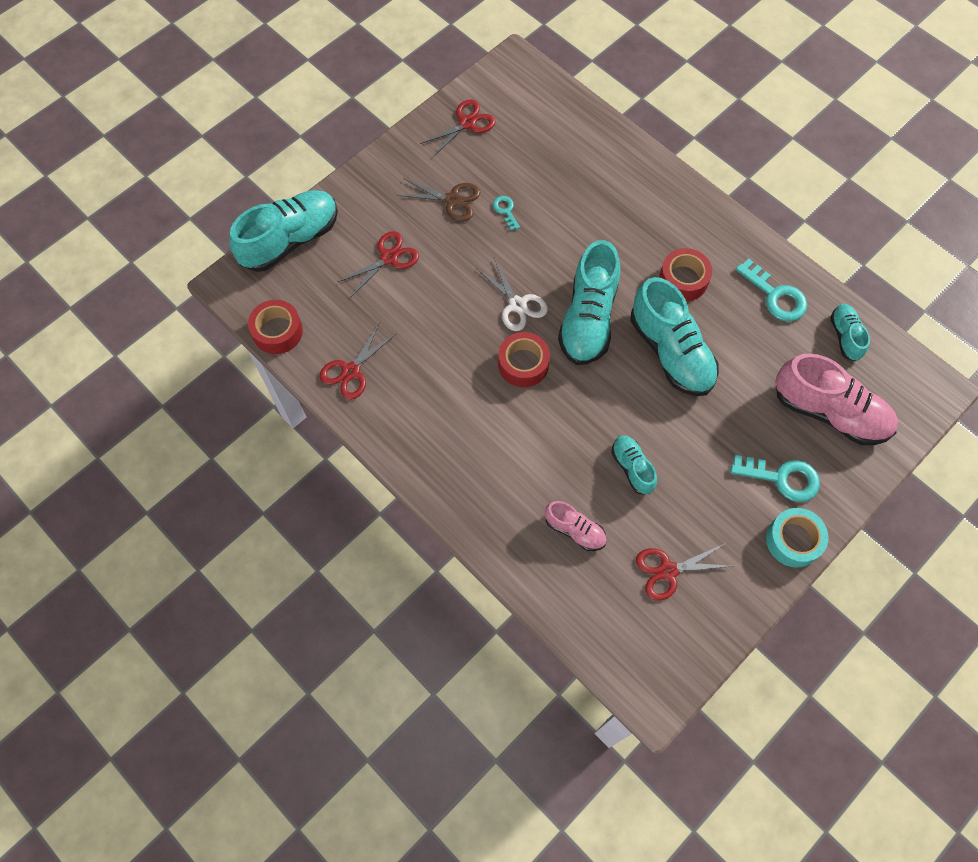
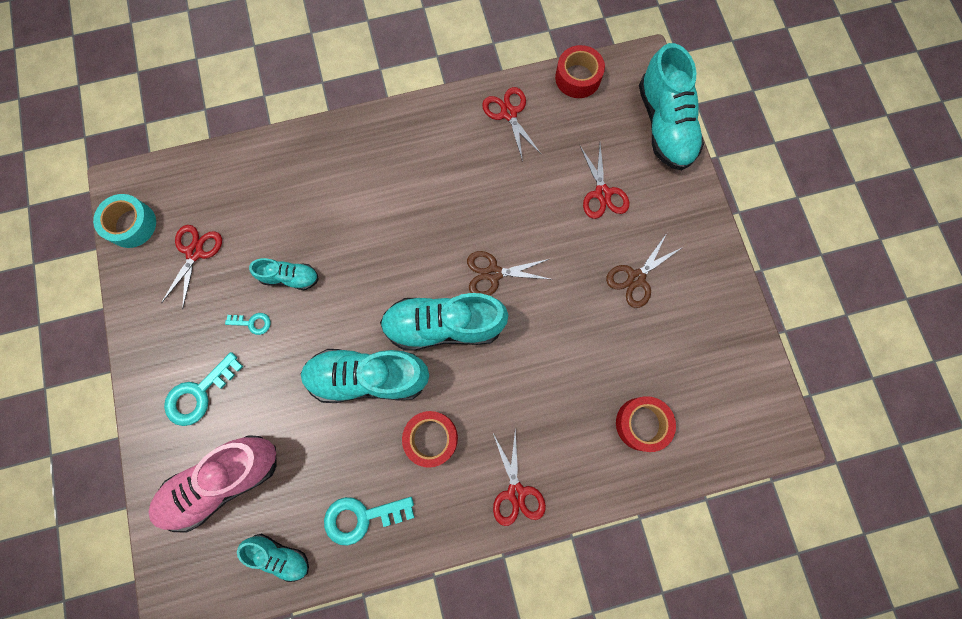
camera: 120 degrees right, 10 degrees up
red scissors [420,100,496,157] -> red scissors moved to [493,429,546,526]
white scissors [476,258,548,331] -> brown scissors [467,251,553,296]
turquoise key [493,196,520,231] -> turquoise key moved to [225,313,271,335]
red tape [498,332,550,387] -> red tape moved to [616,396,676,452]
pink shoe [545,501,607,551] -> none
turquoise shoe [558,240,620,365] -> turquoise shoe turned 45 degrees counterclockwise [380,293,508,351]
turquoise tape [766,508,828,568] -> turquoise tape moved to [93,194,156,248]

